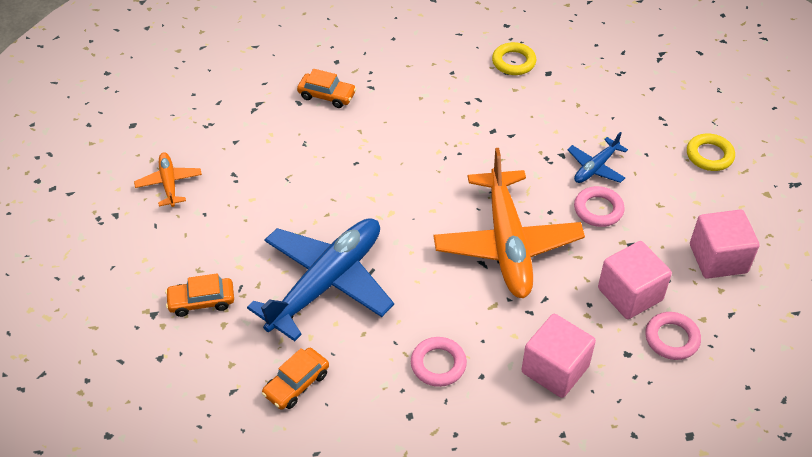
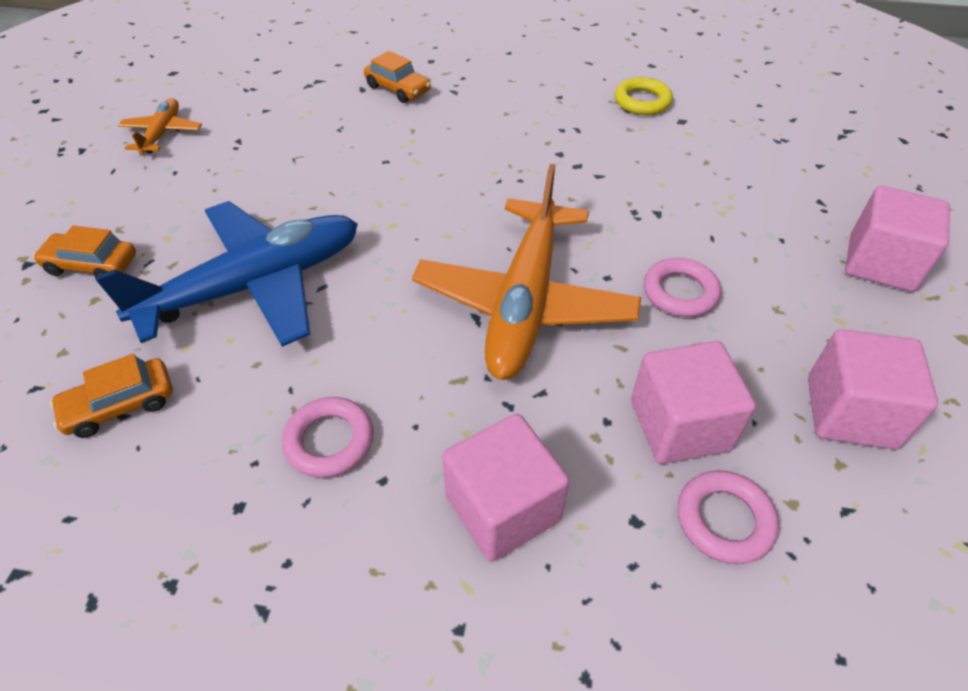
camera: 20 degrees right, 0 degrees up
blue plane [567,132,628,183] -> none
yellow ring [687,134,735,171] -> pink cube [845,186,950,292]

